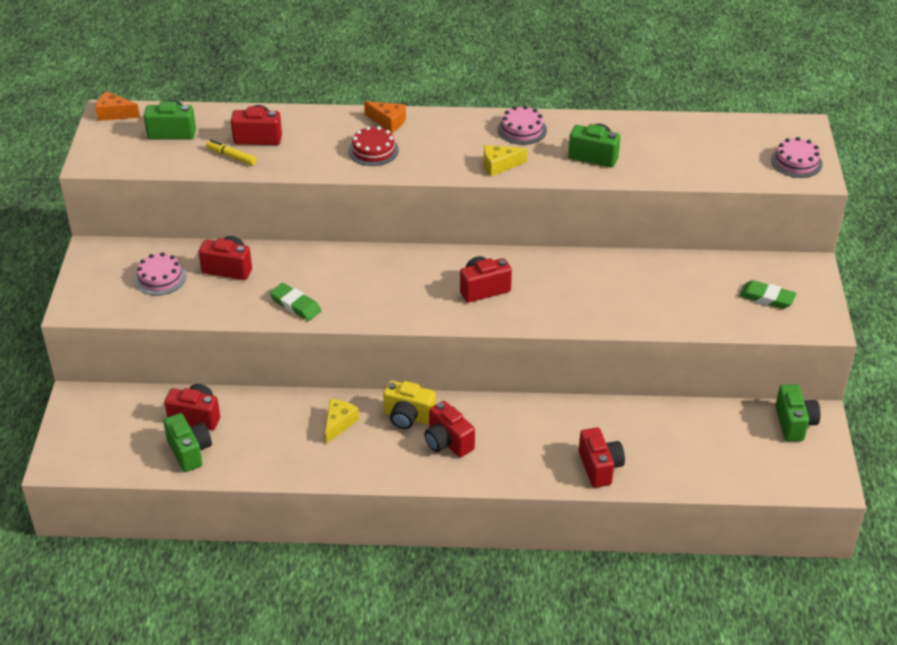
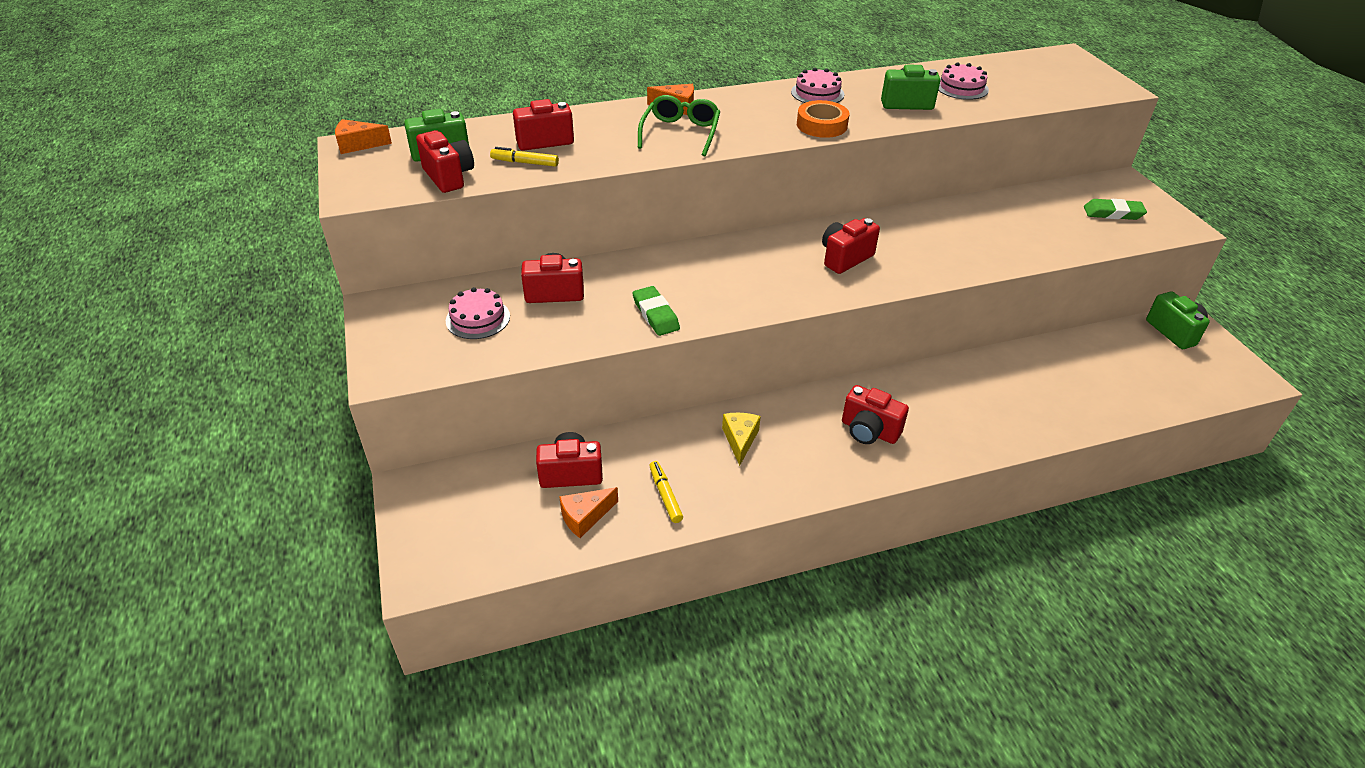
camera: 20 degrees left, 0 degrees up
green camera [163,413,212,472] -> orange cheese [559,487,618,538]
green eraser [270,283,322,321] -> green eraser turned 45 degrees clockwise [633,286,680,336]
red cake [348,126,399,166] -> green glasses [638,95,720,157]
yellow camera [383,381,436,429] -> none
yellow cheese [484,145,528,176] -> orange tape [797,100,849,138]
red camera [579,427,625,488] -> red camera moved to [416,130,474,193]
pink cake [771,137,823,178] -> pink cake moved to [938,62,989,100]
none -> yellow marker [649,461,683,523]

